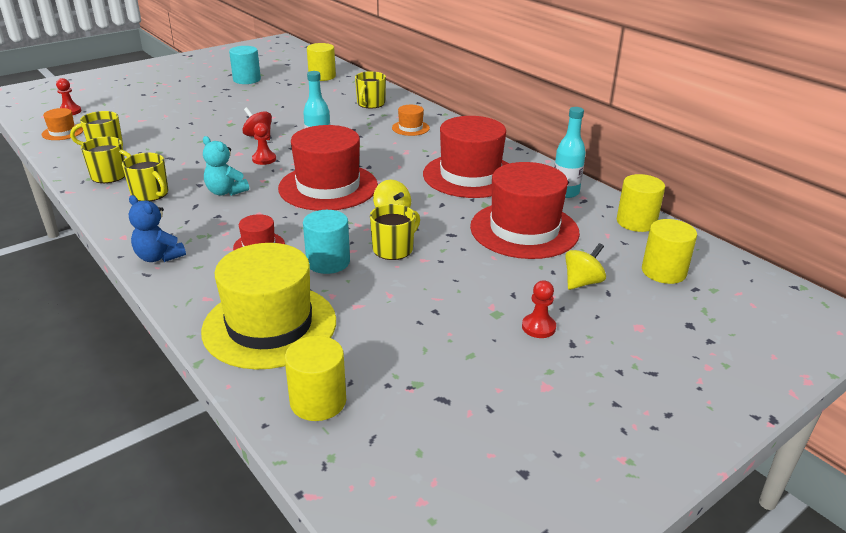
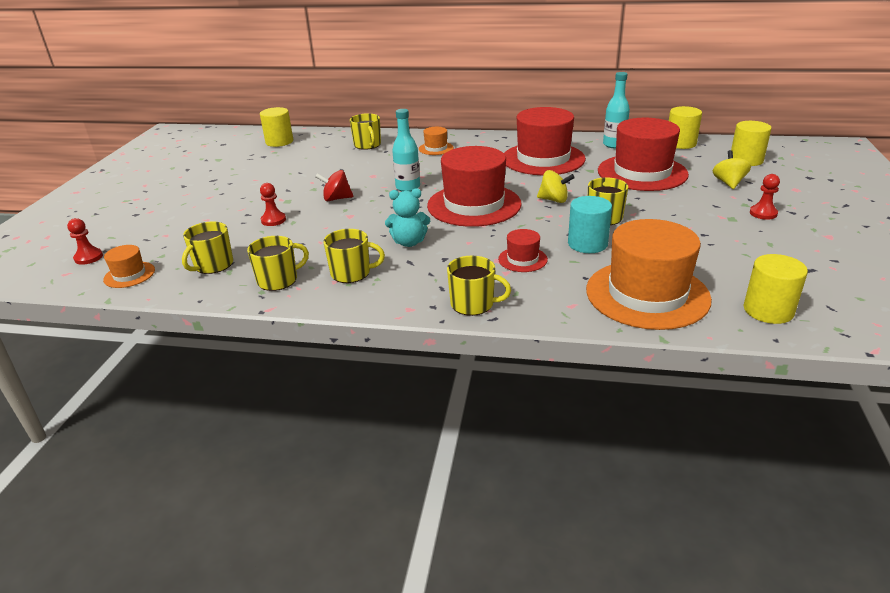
camera: 40 degrees left, 0 degrees up
blue teddy bear [129,195,186,262] -> yellow mug [447,256,511,316]
yellow hat [201,243,336,370] -> orange hat [586,219,712,330]
turquoise cylinder [229,46,261,84] -> none
red pawn [252,123,276,165] -> red pawn moved to [260,183,286,226]

